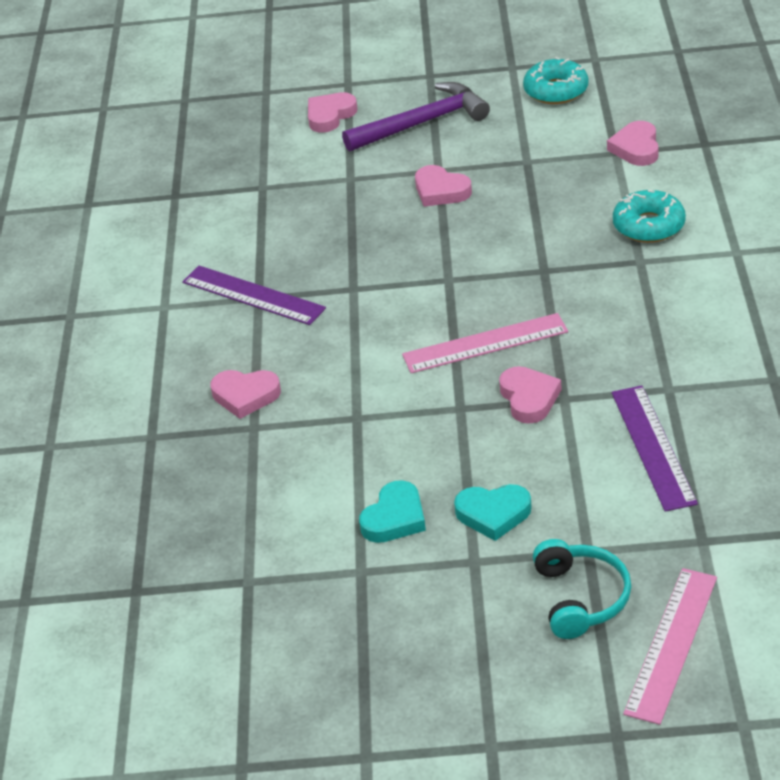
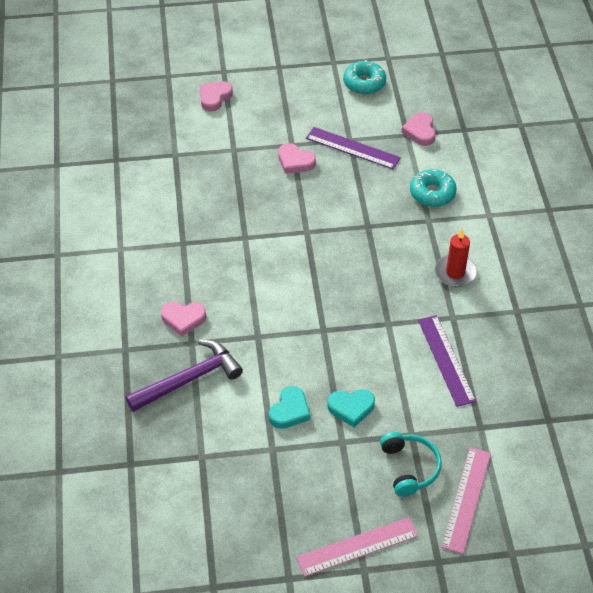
camera: 10 degrees left, 10 degrees up
purple ruler [182,266,326,325] -> purple ruler moved to [306,127,401,169]
purple hammer [342,82,490,152] -> purple hammer moved to [126,340,243,412]
pink ruler [402,313,568,373] -> pink ruler moved to [296,517,418,577]
pink heart [499,366,562,424] -> none
none -> red candle [435,228,477,287]

